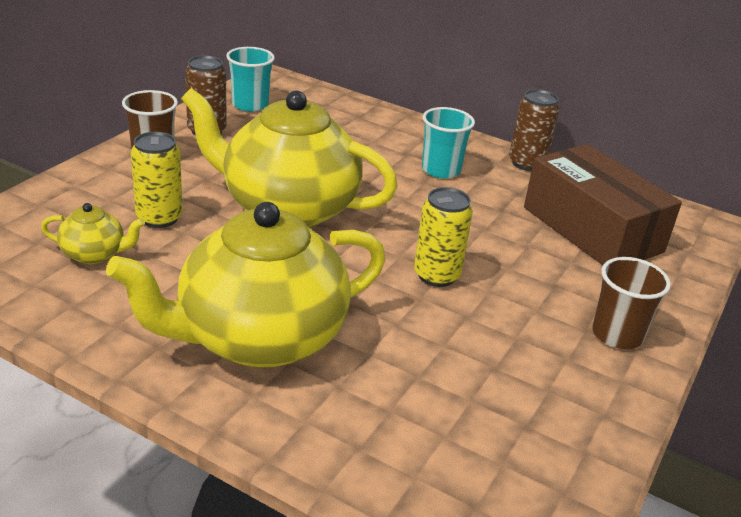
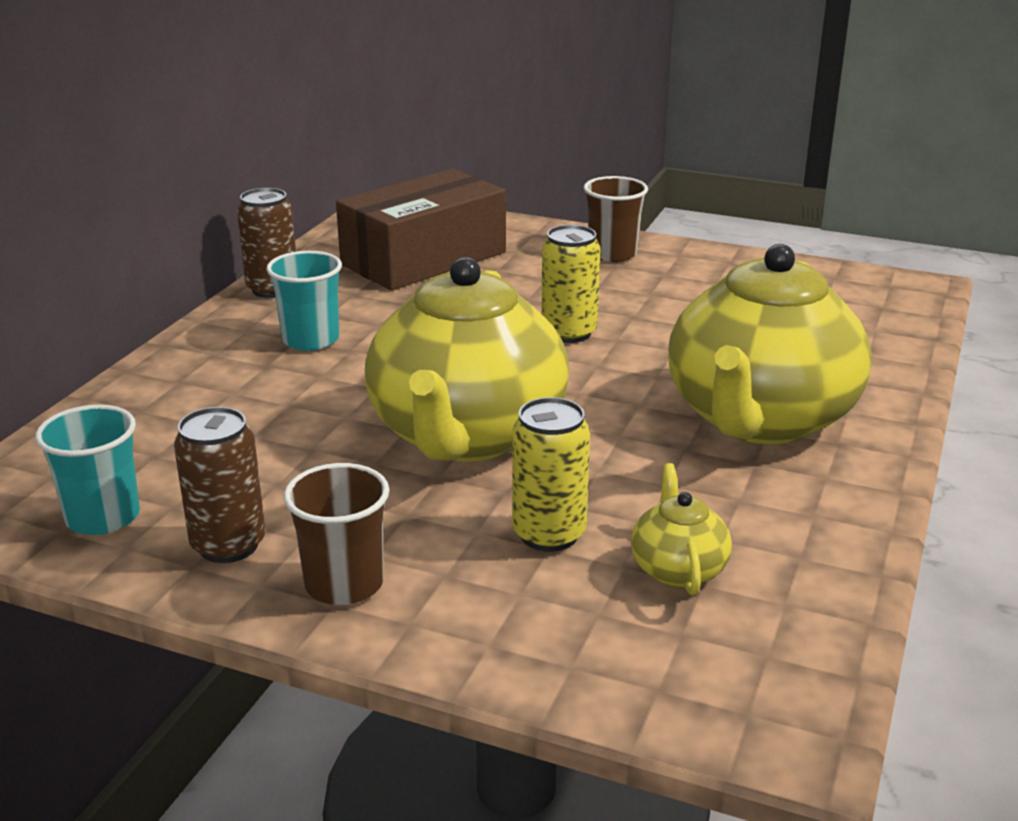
camera: 95 degrees left, 5 degrees down
yellow teapot [106,202,386,368] -> yellow teapot turned 60 degrees clockwise [668,244,872,444]

